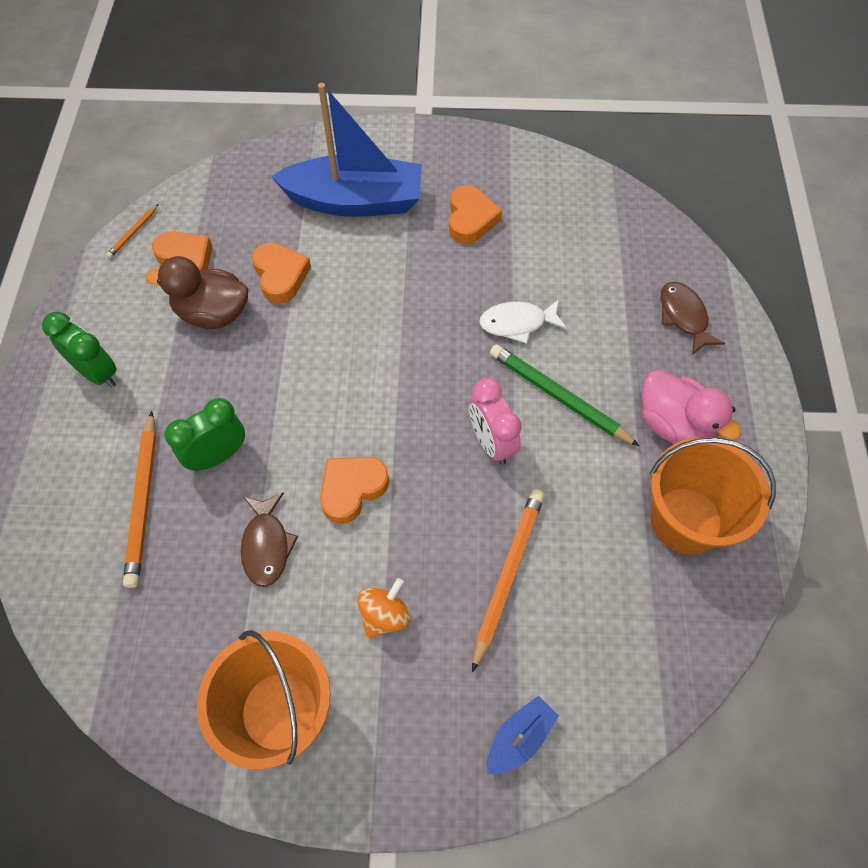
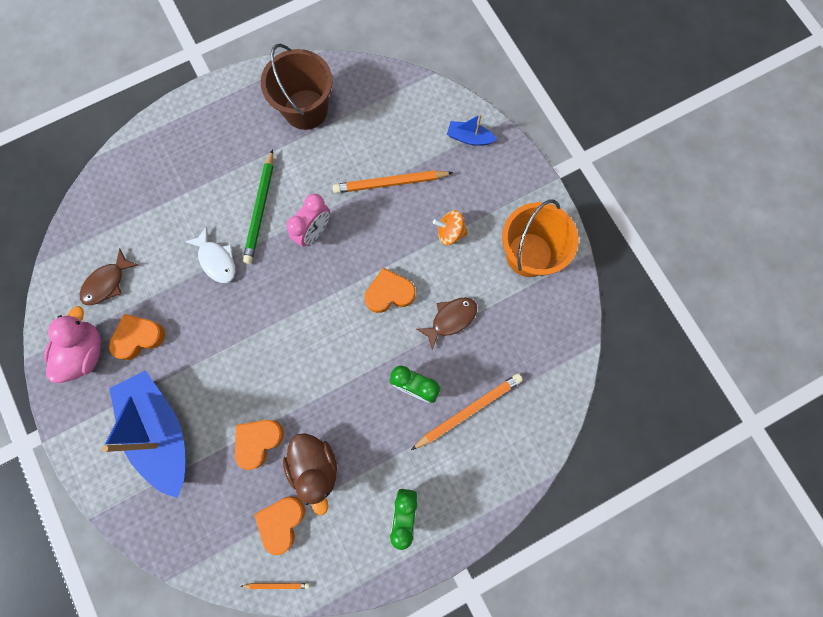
camera: 120 degrees left, 15 degrees up
orange heart [320,457,389,524] -> orange heart turned 150 degrees clockwise [365,268,416,313]
pink duck [642,370,741,444] -> pink duck moved to [44,306,101,383]
orange bucket [650,437,776,555] -> brown bucket [261,44,333,130]
brown fish [661,282,725,355] -> brown fish moved to [80,248,138,305]

